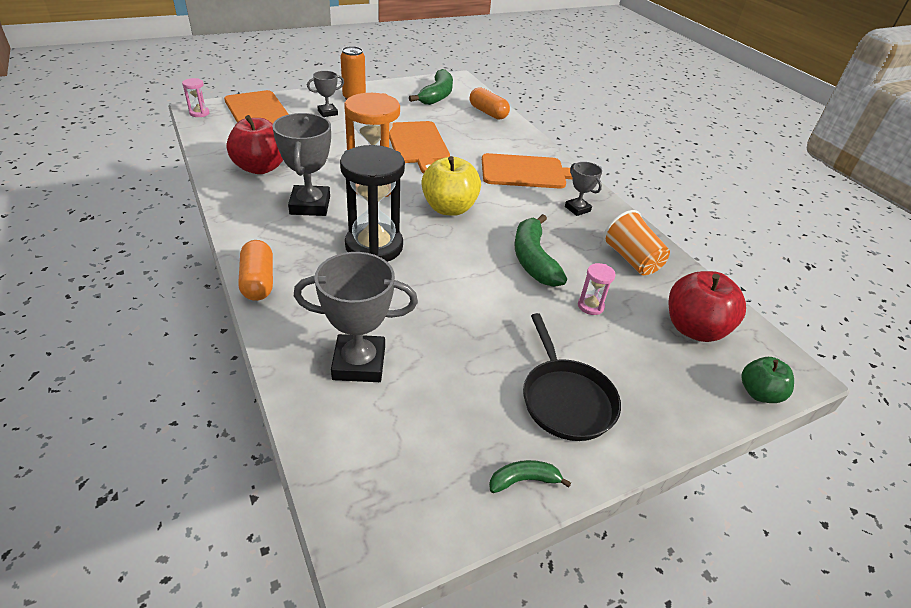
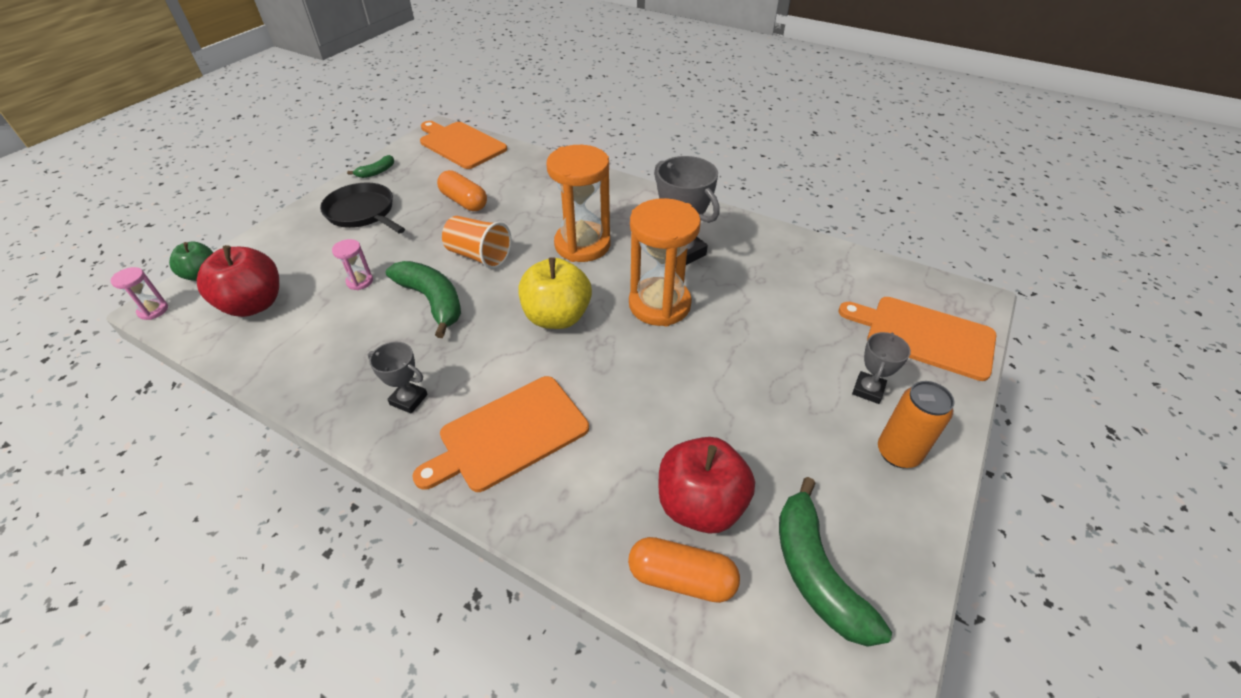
camera: 150 degrees right, 5 degrees up
pink hourglass [182,78,210,117] -> pink hourglass moved to [111,267,168,320]
red apple [226,115,283,174] -> red apple moved to [659,437,755,534]
orange capsule [238,240,273,301] -> orange capsule moved to [437,170,487,211]
grey trophy [294,252,418,382] -> none
black hourglass [340,145,405,262] -> orange hourglass [546,145,610,262]
orange cutting board [389,121,450,174] -> orange cutting board moved to [420,121,507,169]
orange cup [603,210,670,275] -> orange cup moved to [442,216,512,269]

